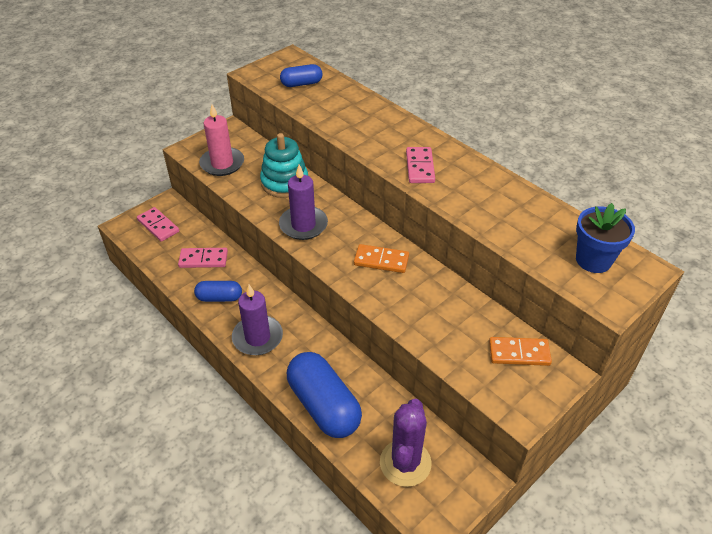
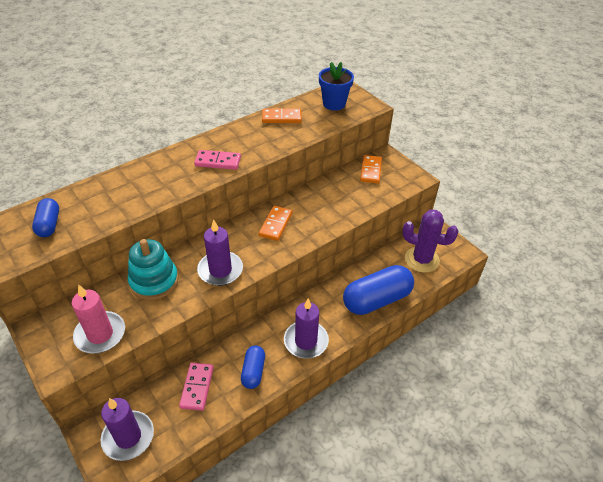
camera: 85 degrees left, 0 degrees up
pink domino [137,207,179,242] -> purple candle [101,398,154,461]
none -> orange domino [262,109,302,123]

